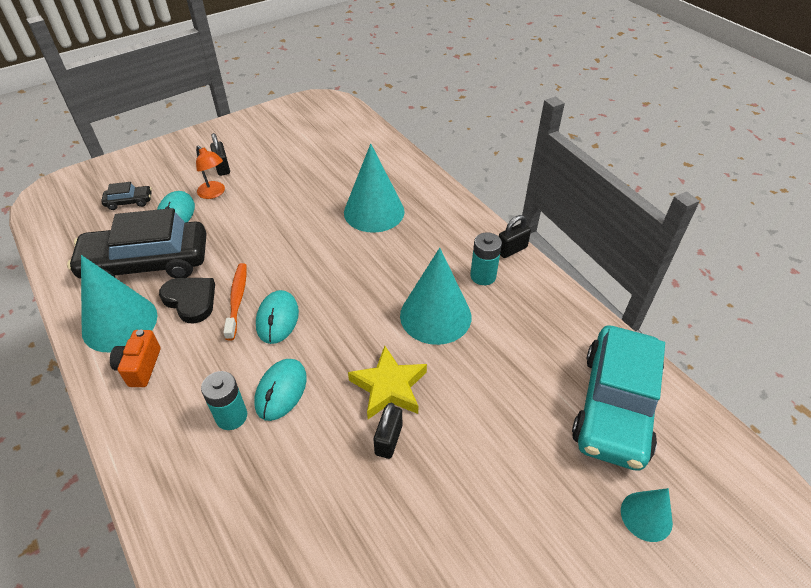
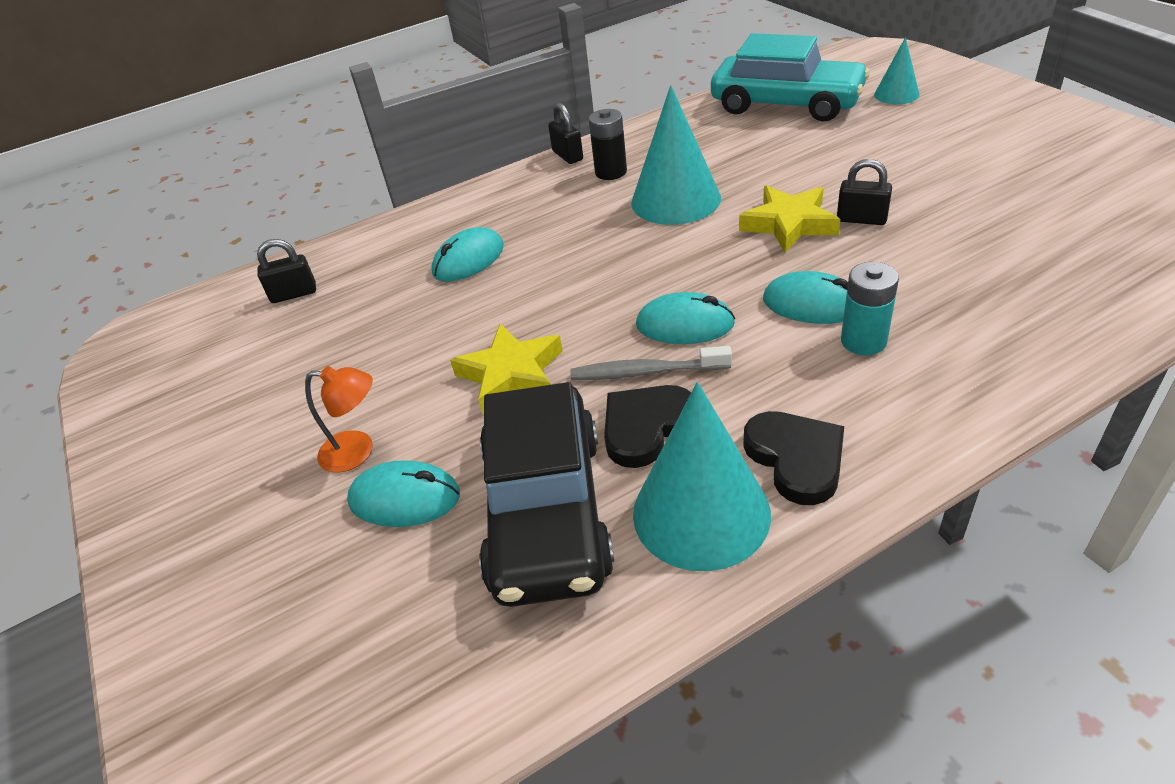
camera: 80 degrees left, 5 degrees down
black car [101,182,152,210] -> none
orange camera [110,329,161,387] -> black heart [743,411,844,505]
orange lamp [196,146,225,199] -> orange lamp turned 45 degrees clockwise [305,366,373,473]
black padlock [210,133,230,176] -> black padlock moved to [257,239,316,303]
orange toothbrush [223,263,247,341] -> grey toothbrush [570,346,732,380]
turquoise cone [344,144,405,233] -> turquoise mouse [431,227,504,282]
turquoise battery [470,233,502,285] -> black battery [589,109,627,180]
none -> yellow star [450,324,563,415]

